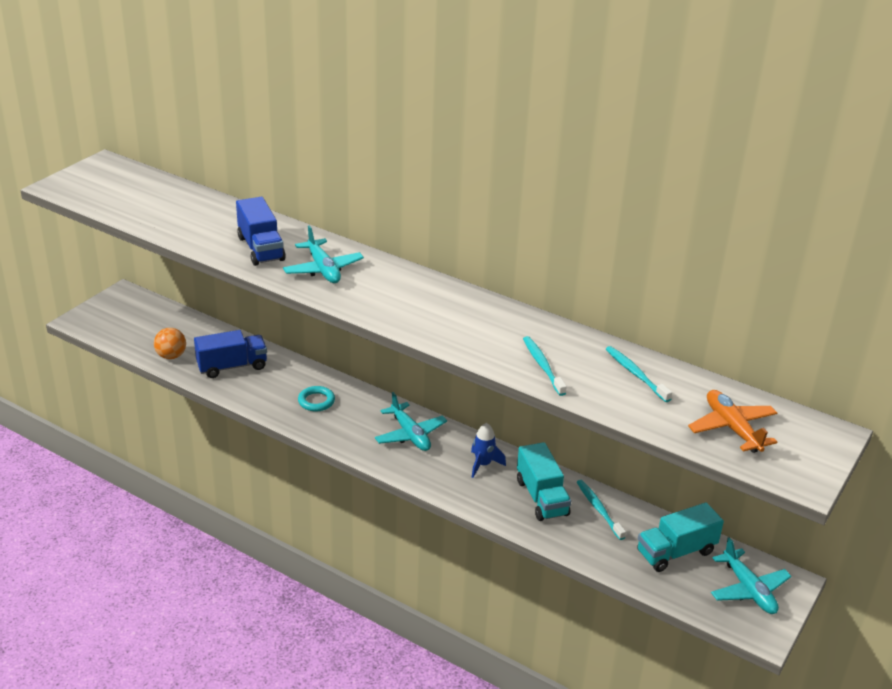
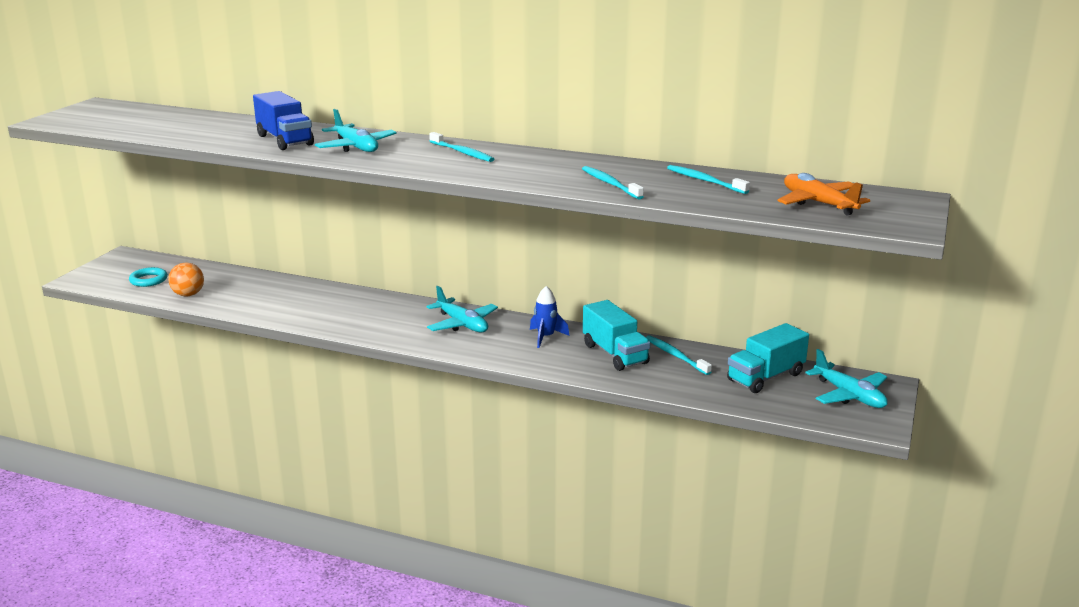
camera: 10 degrees left, 10 degrees down
blue truck [194,330,267,378] -> none
turquoise ring [298,386,335,412] -> turquoise ring moved to [129,267,168,287]
none -> turquoise toothbrush [429,132,494,162]

